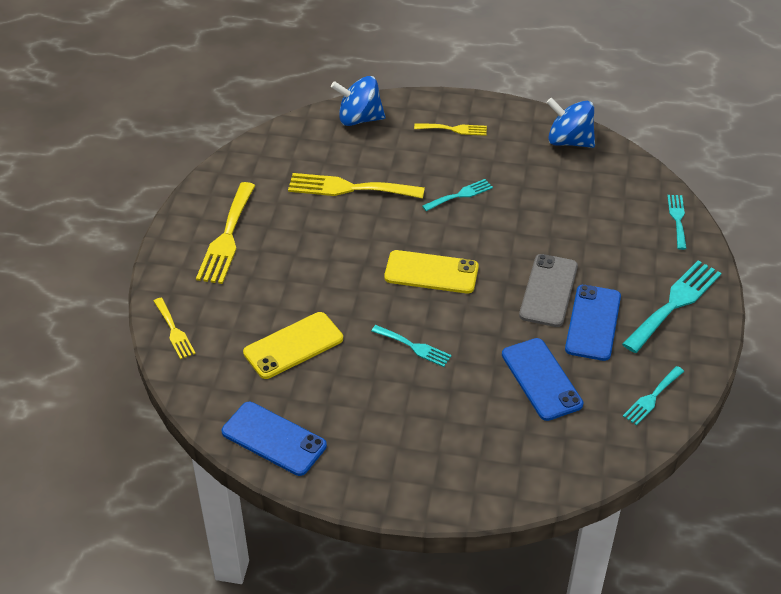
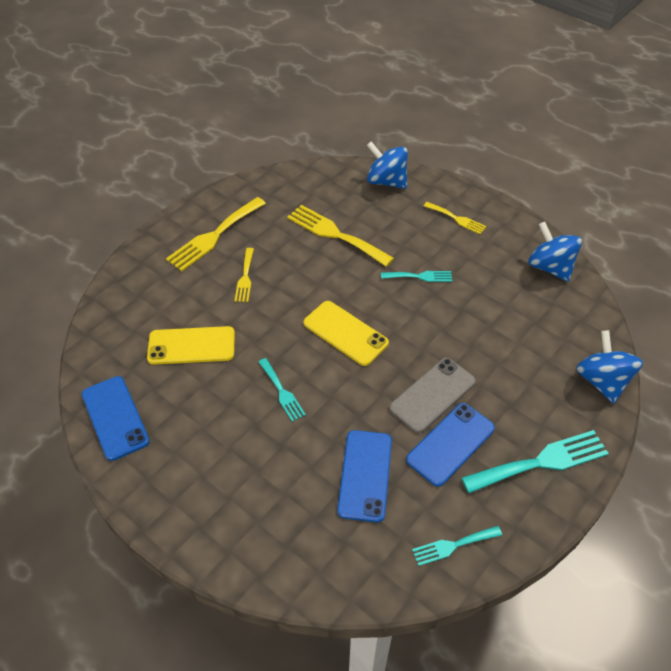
camera: 30 degrees right, 5 degrees up
yellow fork [154,297,196,359] -> yellow fork moved to [234,248,254,302]
turquoise fork [667,195,687,250] -> blue spinning top [576,330,643,404]

